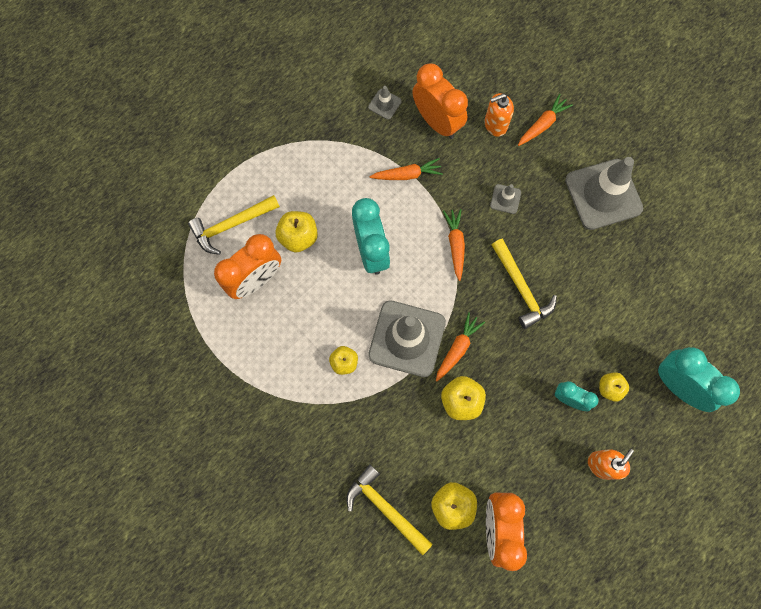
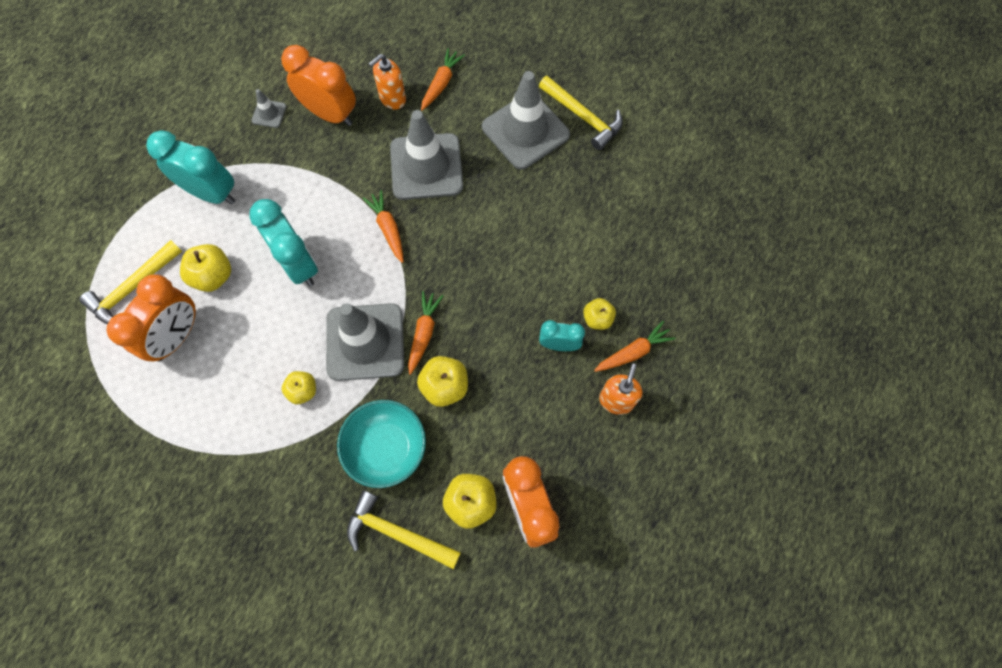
camera: 20 degrees left, 5 degrees down
orange carrot [369,158,443,180] -> orange carrot moved to [594,321,676,372]
grey traffic cone [490,184,521,214] -> grey traffic cone [390,110,463,200], size x2.32
yellow hammer [492,239,557,329] -> yellow hammer moved to [539,76,623,150]
turquoise clock [658,347,740,412] -> turquoise clock moved to [146,130,235,205]
none -> turquoise bowl [337,400,426,488]

